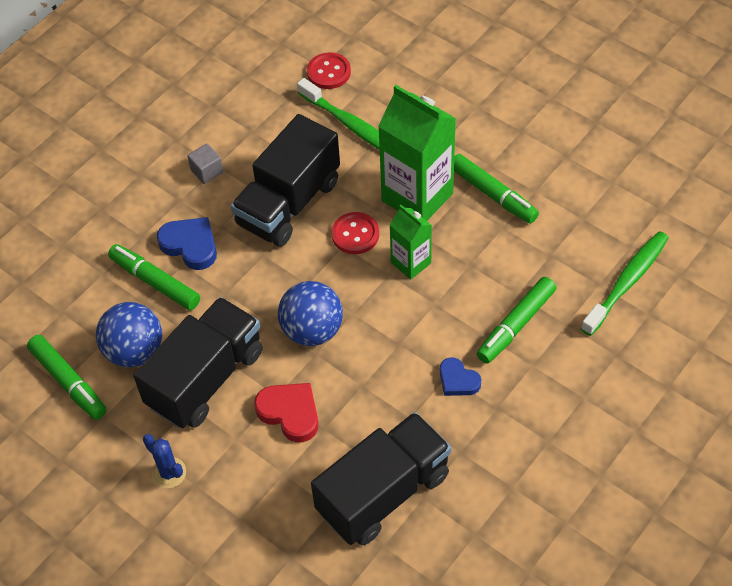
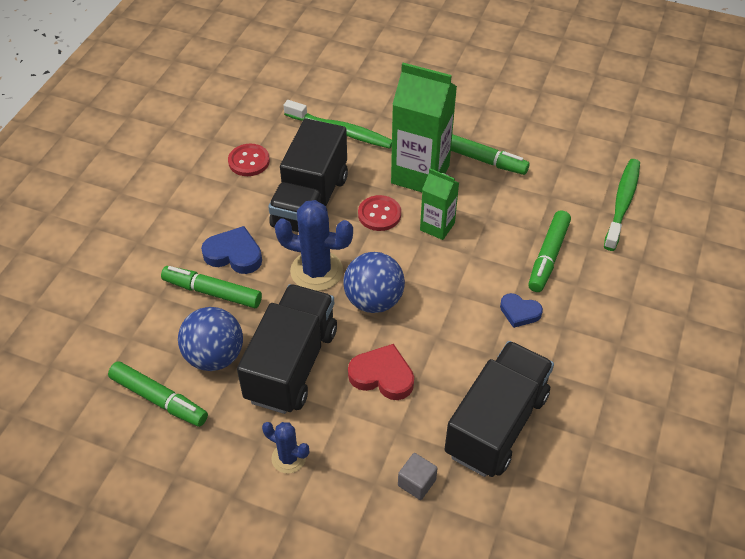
camera: 20 degrees left, 5 degrees down
grey cube [187,144,223,184] -> grey cube moved to [398,453,438,500]
red button [307,52,351,89] -> red button moved to [228,144,270,176]
none -> blue cactus [275,200,353,291]

